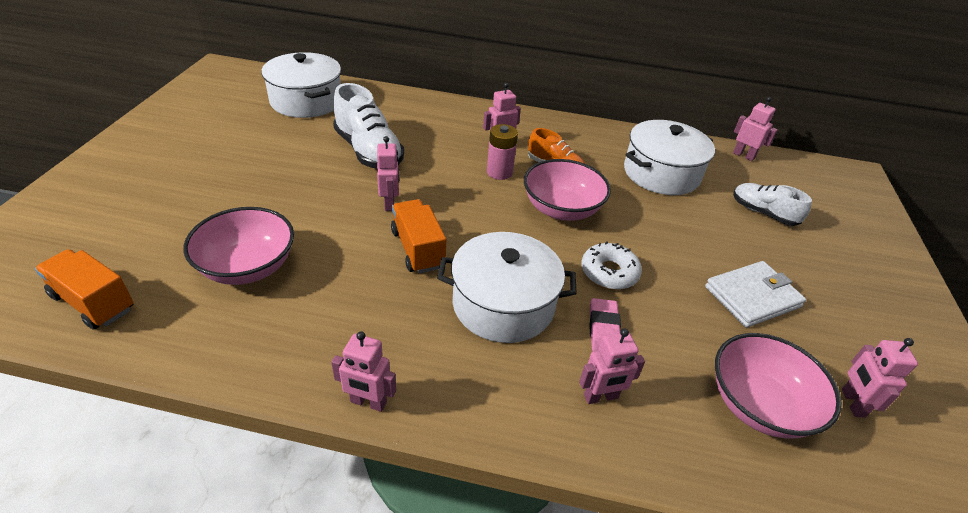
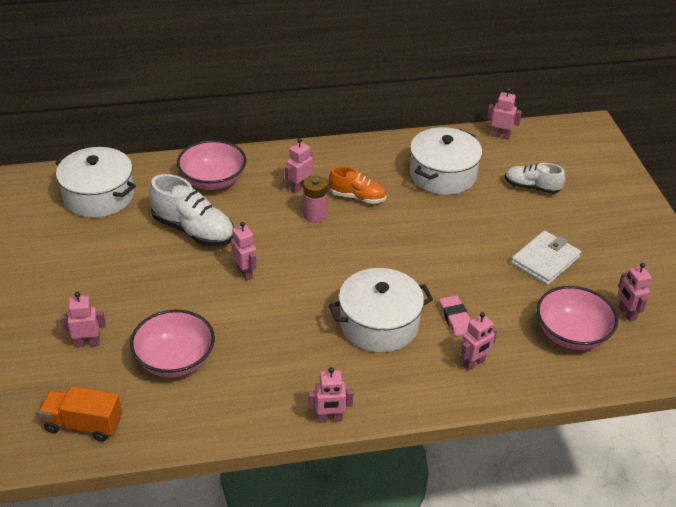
camera: 20 degrees left, 0 degrees up
orange truck [391,199,446,273] -> none
pink bowl [524,159,611,221] -> pink bowl moved to [177,140,246,190]
white donut [581,241,642,290] -> none
none -> pink robot [60,292,106,348]

